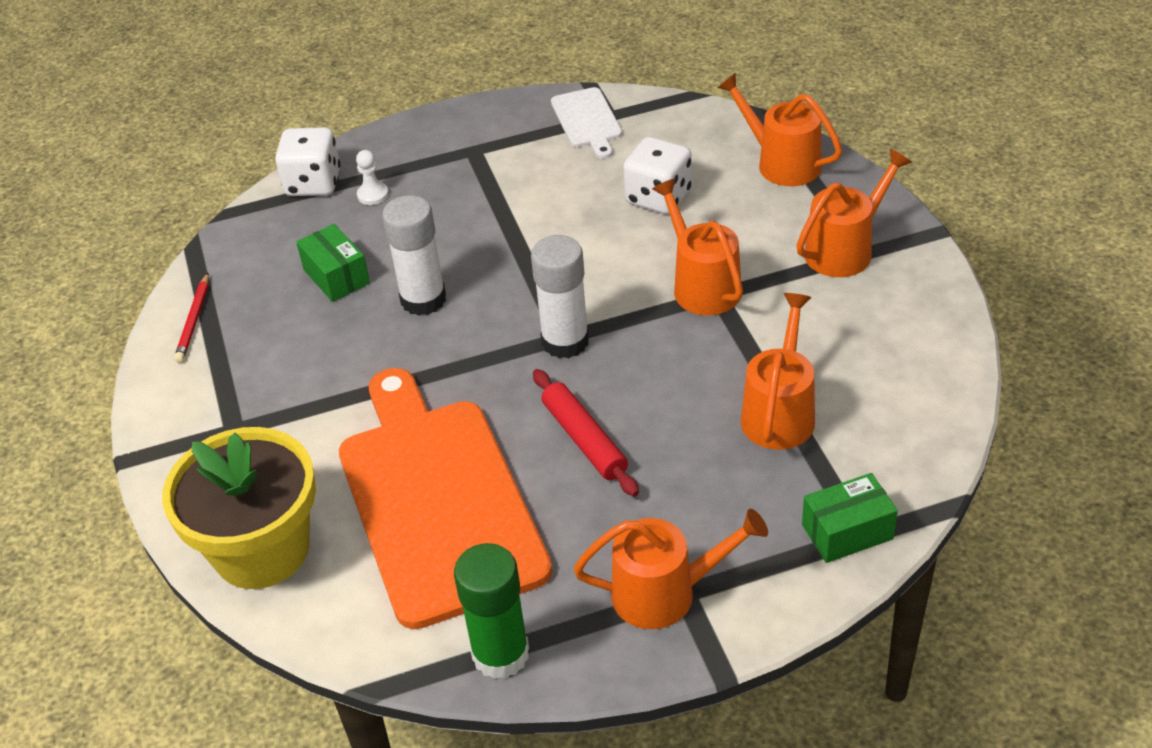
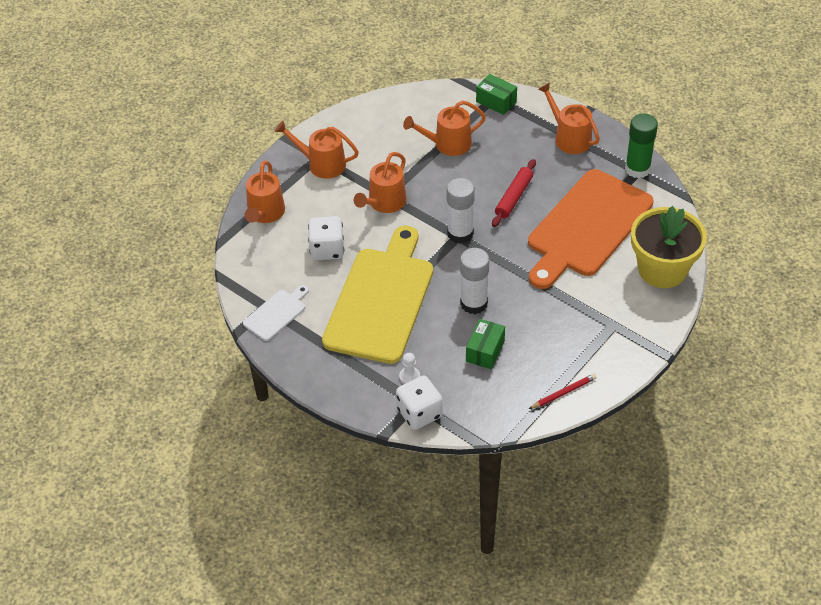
camera: 125 degrees left, 5 degrees up
none -> yellow cutting board [322,226,433,364]

